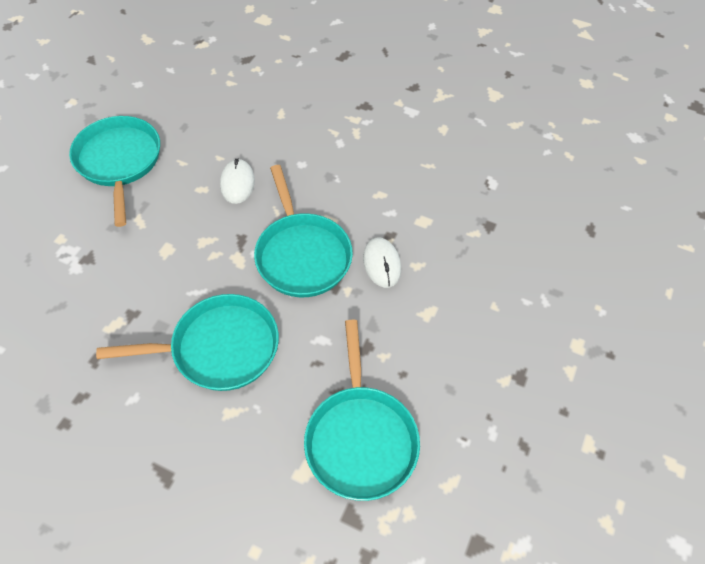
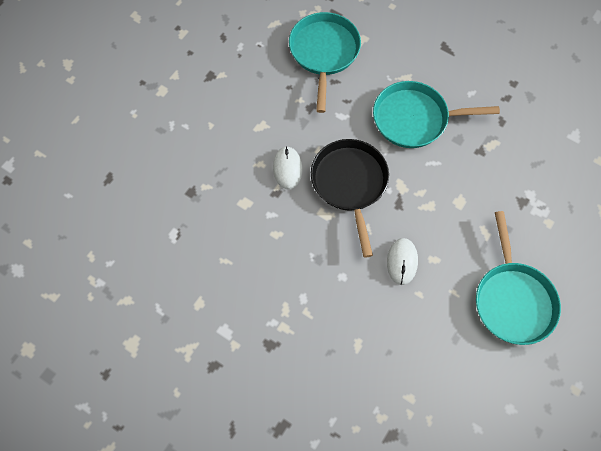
camera: 170 degrees left, 10 degrees up
turquoise pan [254,165,353,297] -> black pan [311,139,389,258]

